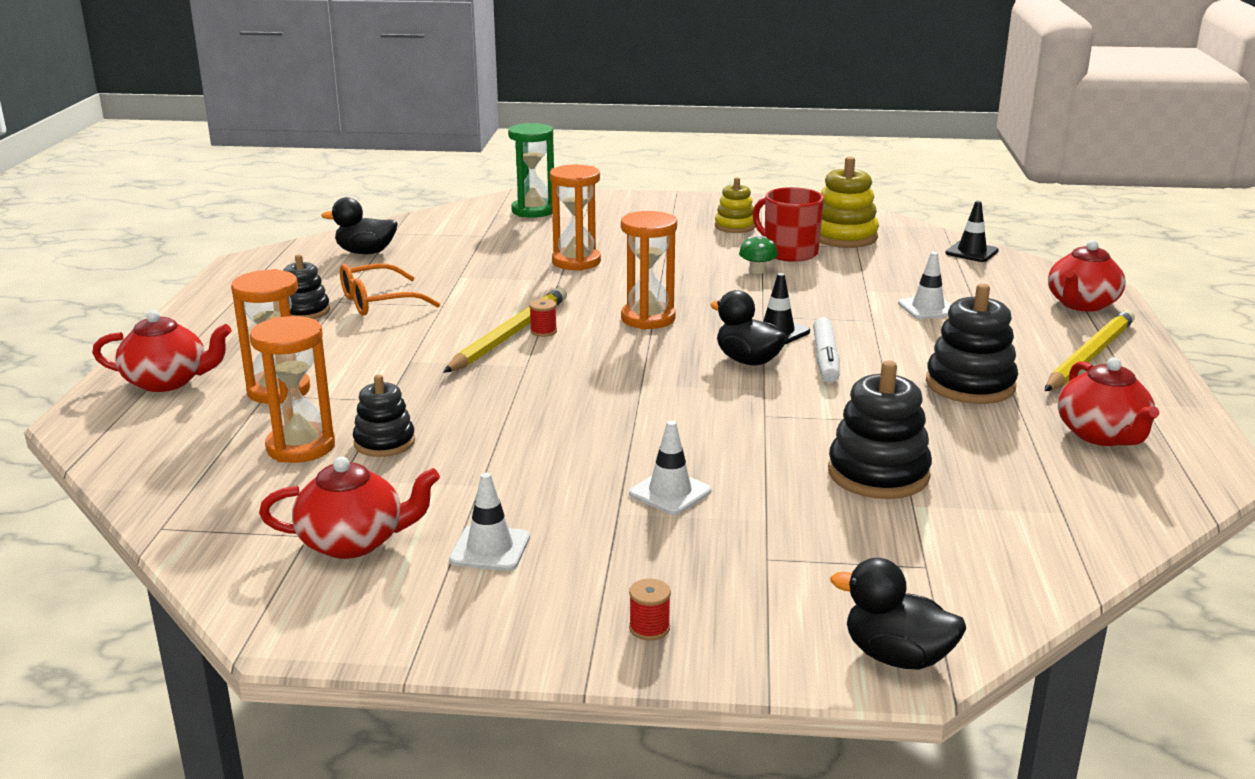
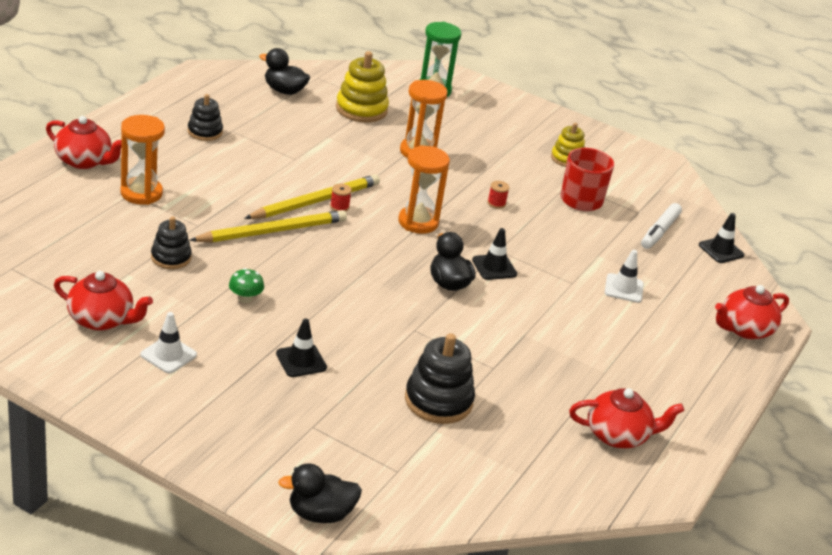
camera: 20 degrees right, 10 degrees up
orange hourglass [250,316,335,463] -> none
orange glasses [340,264,440,316] -> none
white traffic cone [629,421,711,515] -> black traffic cone [276,319,327,377]
red spool [629,578,671,640] -> red spool moved to [487,181,510,209]
green mushroom [739,235,778,274] -> green mushroom moved to [229,268,264,303]
white marker [813,317,840,383] -> white marker moved to [641,203,682,249]
yellow stacking toy [820,157,879,248] -> yellow stacking toy moved to [336,51,389,122]
black duck [831,558,966,669] -> black duck turned 60 degrees counterclockwise [278,463,362,523]
black stacking toy [926,283,1018,404] -> none
yellow pencil [1045,310,1135,391] -> yellow pencil moved to [189,210,347,242]
red teapot [1058,358,1160,446] -> red teapot turned 105 degrees counterclockwise [569,388,684,448]

